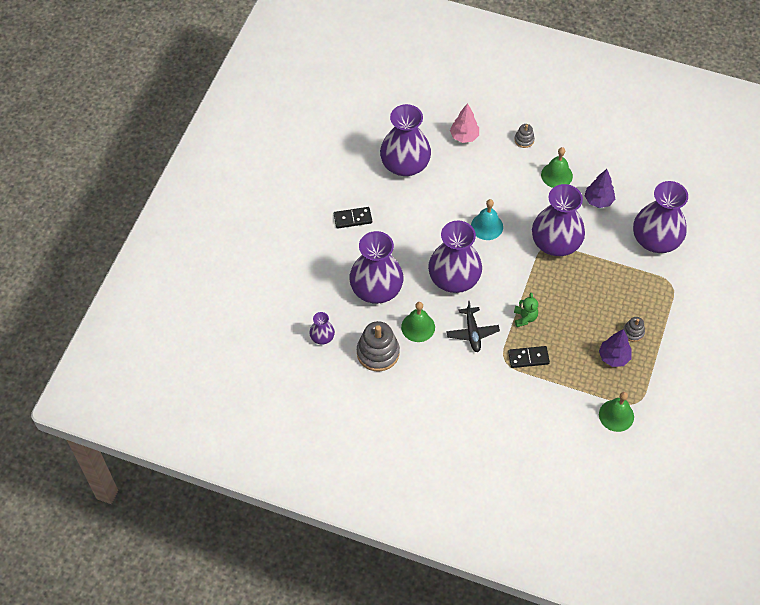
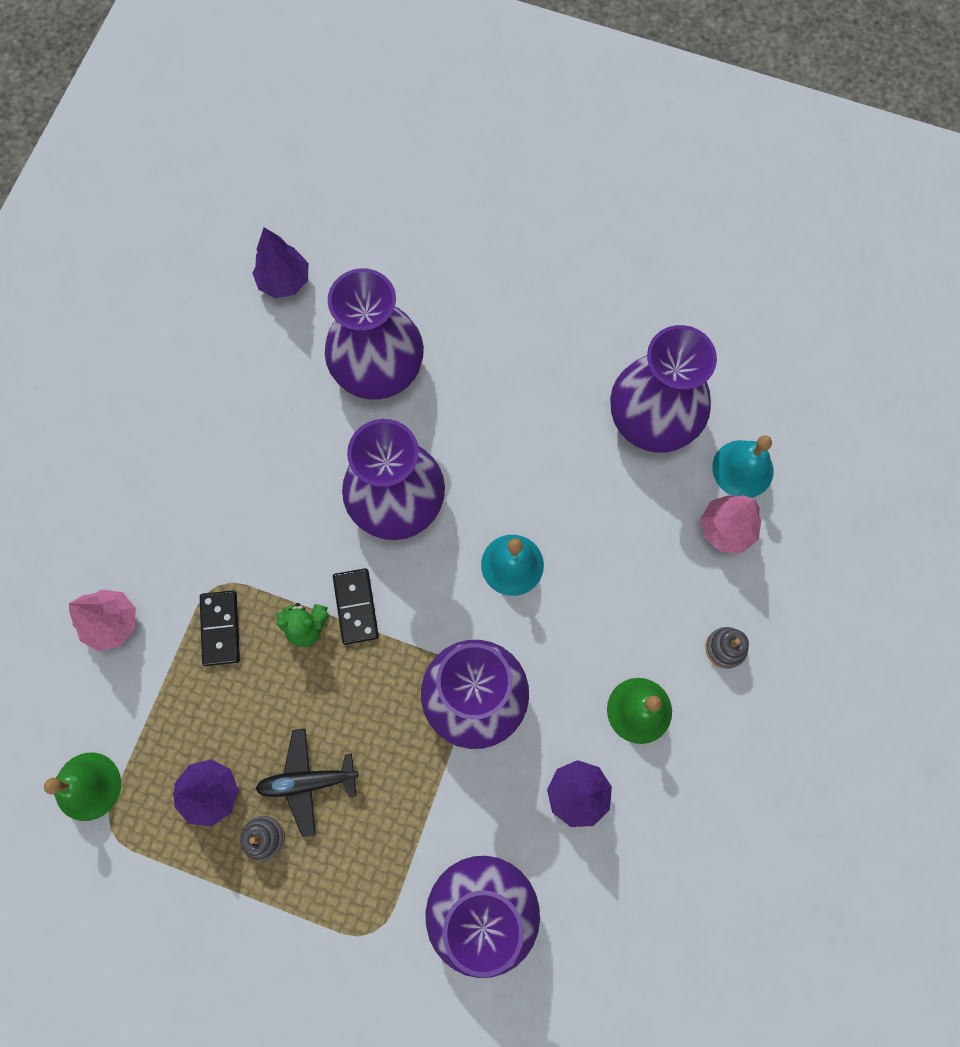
camera: 90 degrees right, 15 degrees up
purple vase [309,312,335,345] -> purple tree [253,227,308,298]
black domino [334,207,372,229] -> black domino moved to [333,568,379,645]
grey stacking toy [357,321,400,372] -> none
green bell [401,302,435,342] -> none
black plane [446,301,500,352] -> black plane moved to [256,729,359,837]
none -> pink tree [69,589,136,651]
none -> turquoise bell [712,435,773,498]

